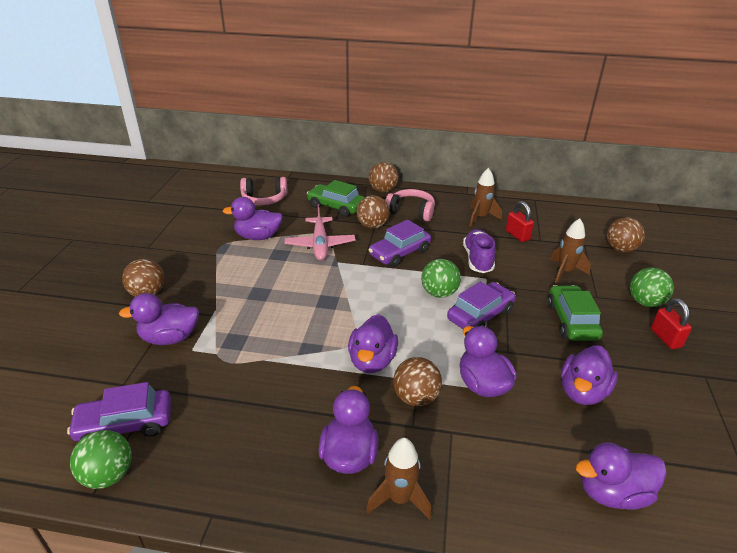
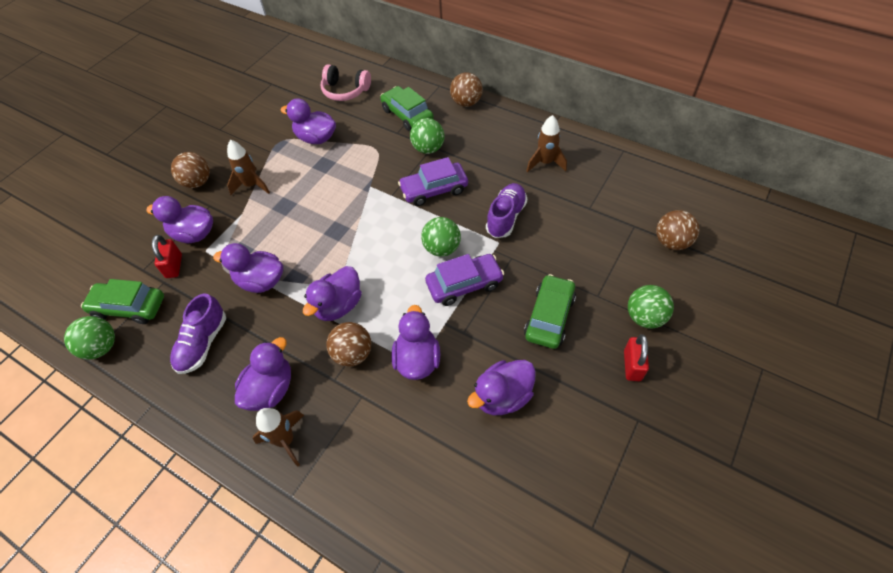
camera: 25 degrees right, 20 degrees up
purple car [67,382,171,441] -> green car [81,279,164,324]
pink plane [285,204,356,261] -> none
brown ball [357,195,390,229] -> green ball [410,118,444,154]
pink headphones [385,189,435,221] -> none
red padlock [506,201,534,242] -> red padlock moved to [152,235,182,278]
brown rocket [550,218,591,284] -> brown rocket moved to [227,140,270,195]
purple duck [576,442,667,510] -> purple duck moved to [213,243,283,293]
none -> purple shoe [170,294,226,374]

